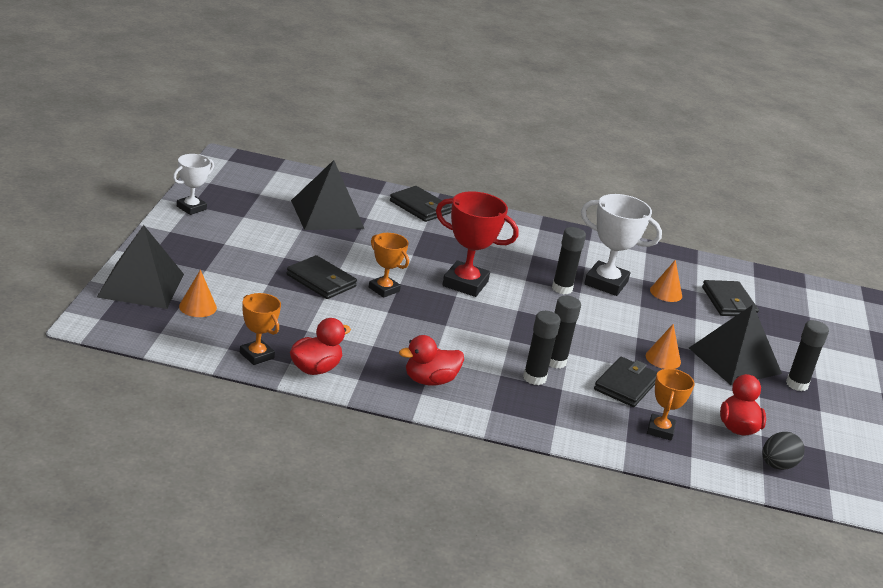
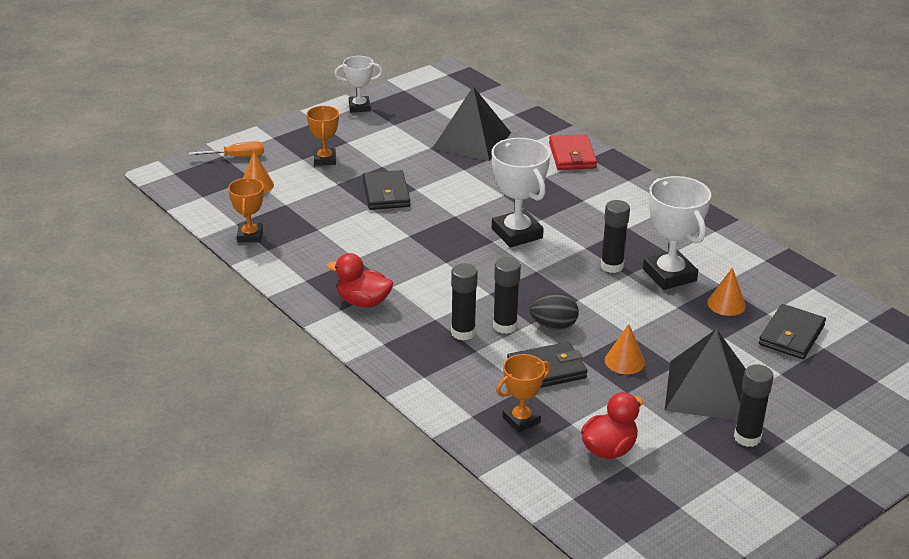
camera: 45 degrees right, 5 degrees up
black pyramid [97,225,184,309] -> orange screwdriver [189,141,264,157]
red duck [290,318,351,375] -> none
orange trophy [369,233,409,298] -> orange trophy moved to [307,106,339,166]
black wallet [390,186,452,222] -> red wallet [549,134,597,170]
red trophy [436,191,519,297] -> white trophy [492,138,550,248]
black egg [762,432,805,470] -> black egg moved to [530,293,579,330]

